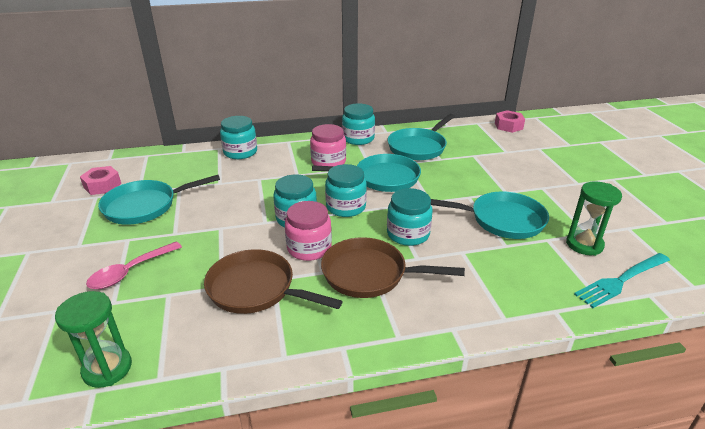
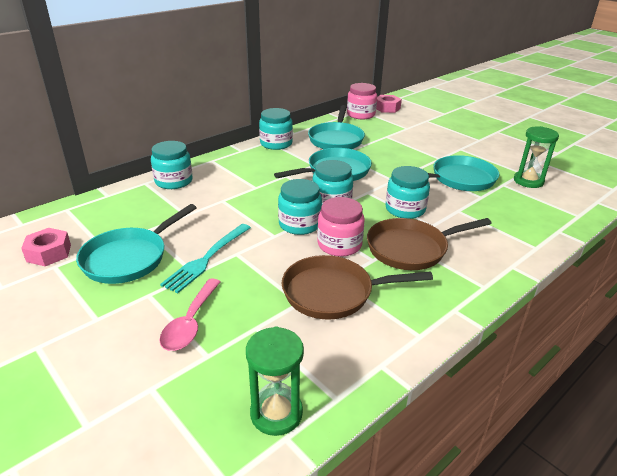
camera: 30 degrees left, 0 degrees up
pink jar [310,124,346,166] -> pink jar moved to [347,83,377,119]
turquoise fork [574,253,670,308] -> turquoise fork moved to [160,224,251,293]

